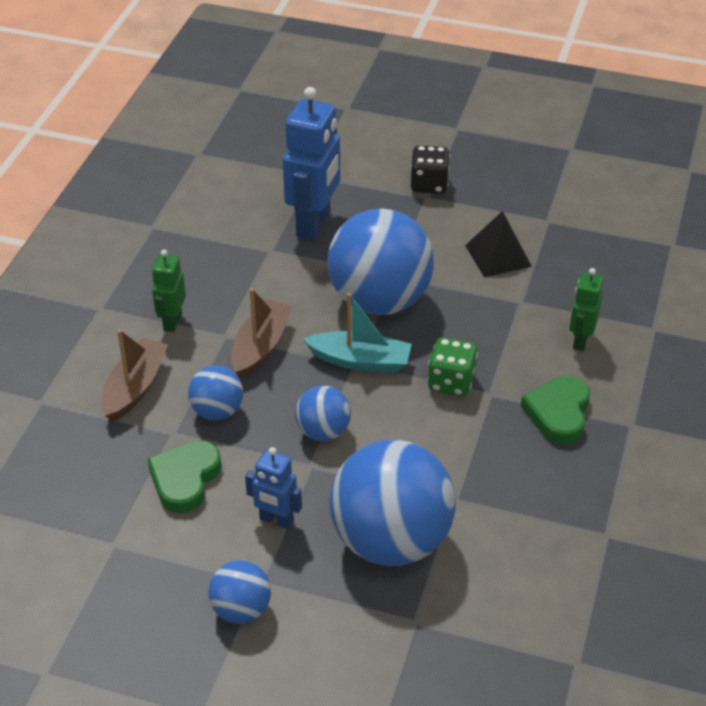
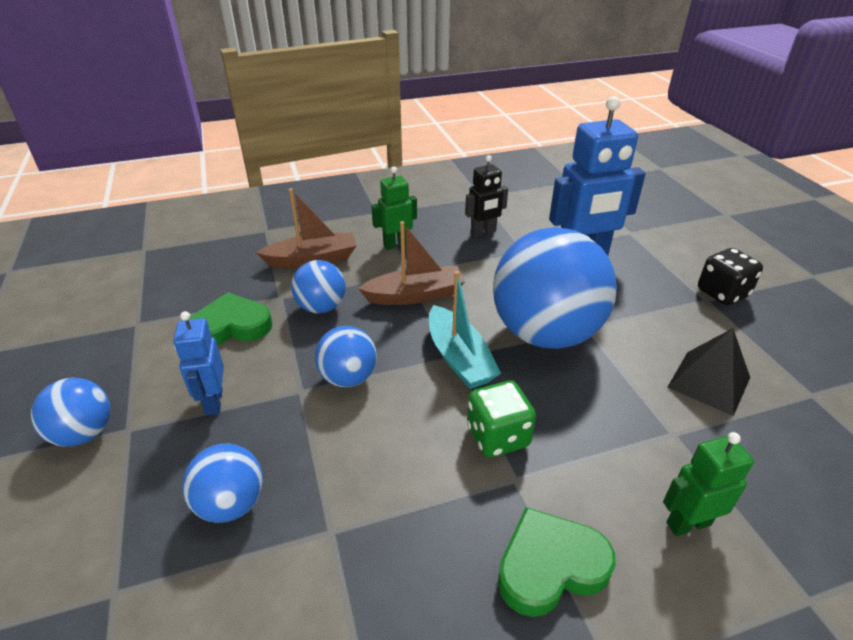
camera: 55 degrees right, 5 degrees down
blue ball [330,440,456,566] -> blue ball [182,444,263,523], size x0.48
none -> black robot [465,155,508,237]

